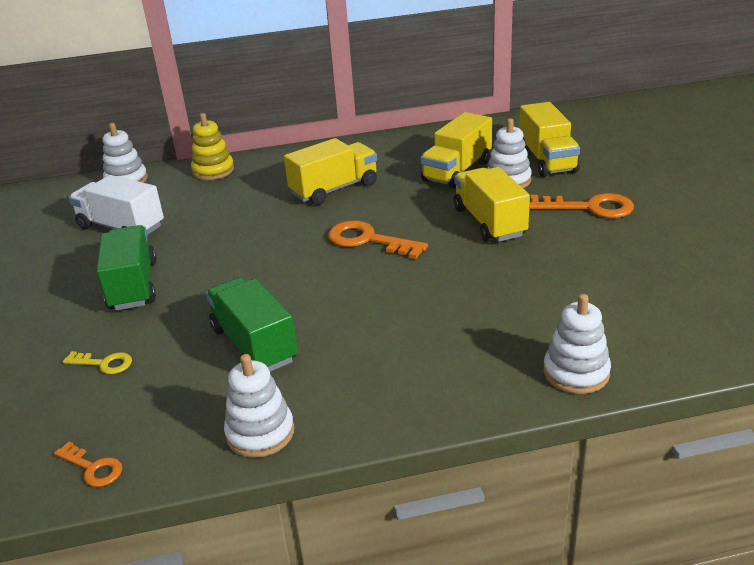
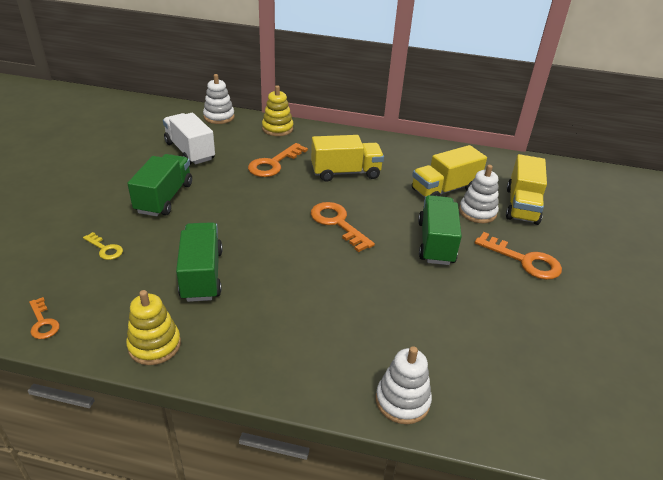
camera: 20 degrees right, 5 degrees up
white stacking toy [224,354,294,458] -> yellow stacking toy [126,290,181,365]
yellow truck [454,167,530,242] -> green truck [418,195,462,265]
none -> orange key [248,143,308,177]

